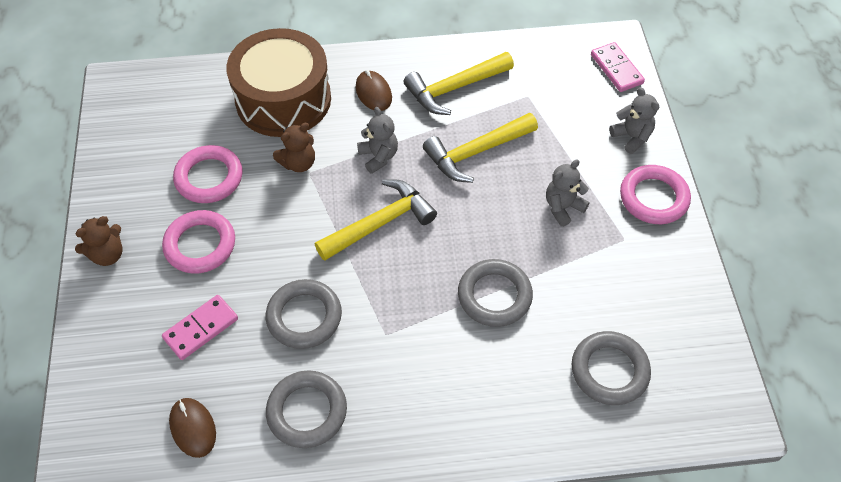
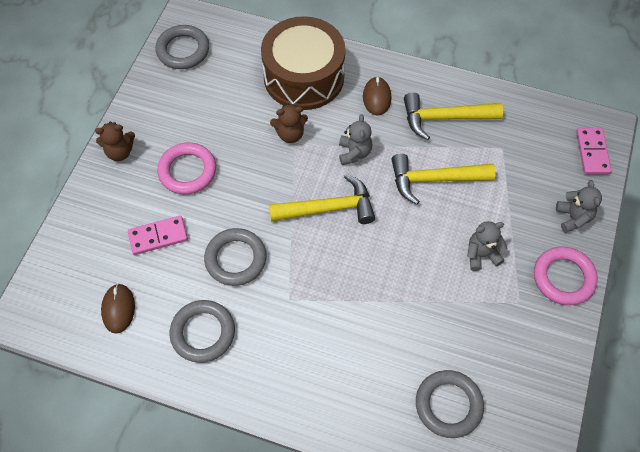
camera: 25 degrees right, 5 degrees up
pink ring [173,145,242,203] -> none
grey ring [458,259,533,327] -> grey ring moved to [156,25,209,69]

